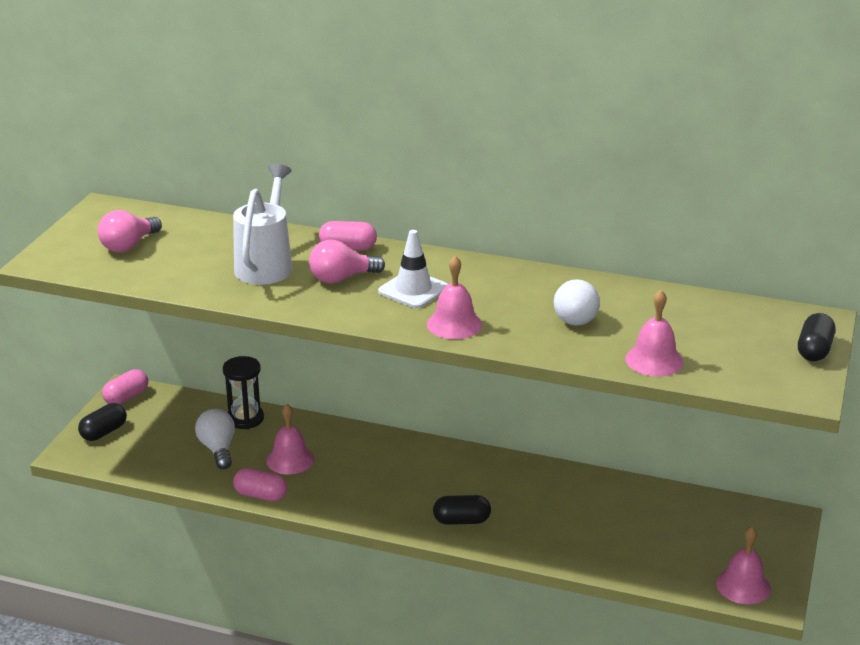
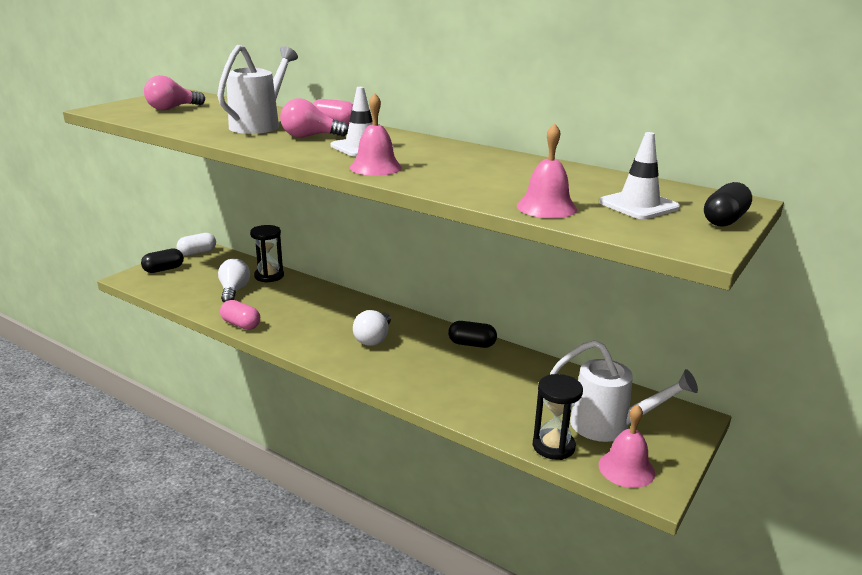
camera: 15 degrees right, 5 degrees down
pink capsule [102,369,148,404] -> white capsule [177,233,216,256]
pink bell [266,404,315,474] -> none
black capsule [433,495,491,525] -> black capsule moved to [448,321,497,348]
white light bulb [554,279,600,325] -> white light bulb moved to [353,310,391,346]
none -> black hourglass [533,374,583,460]
none -> white watering can [550,340,698,442]
none -> white traffic cone [599,132,680,219]

